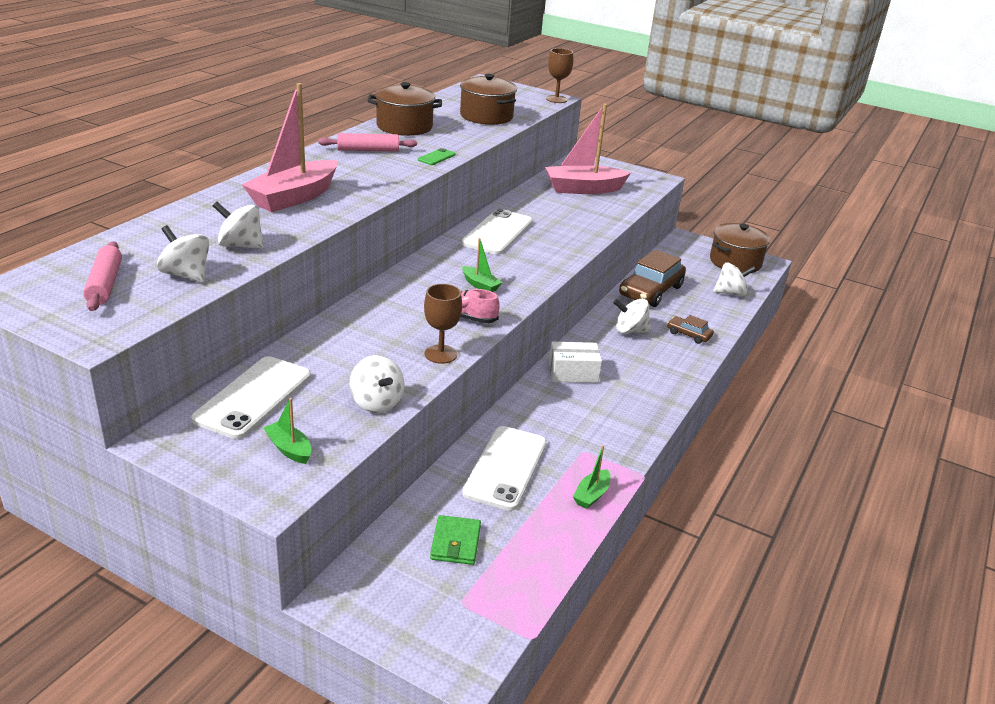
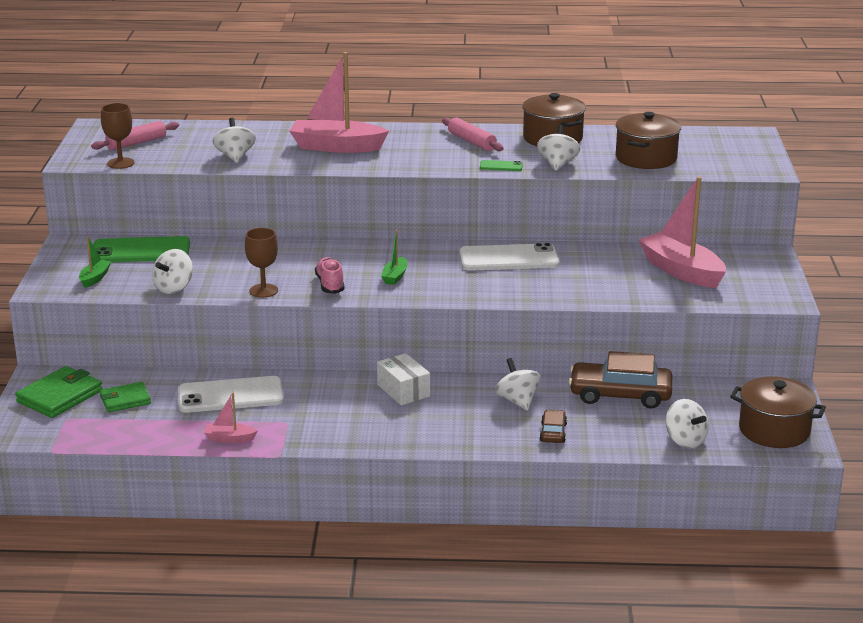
camera: 65 degrees right, 5 degrees down
white spinning top [157,225,209,283] -> white spinning top moved to [537,125,580,171]
white phone [191,356,311,439] -> green phone [93,236,190,262]
brown goblet [546,48,573,103] -> brown goblet moved to [101,103,134,169]
green boat [573,445,611,509] -> pink boat [204,393,257,443]
none -> green wallet [15,366,103,418]

